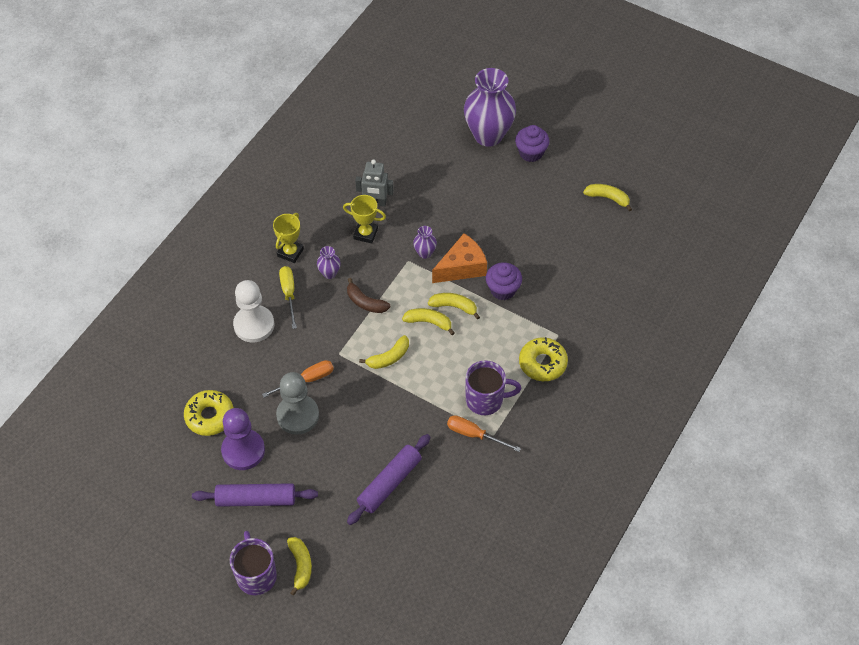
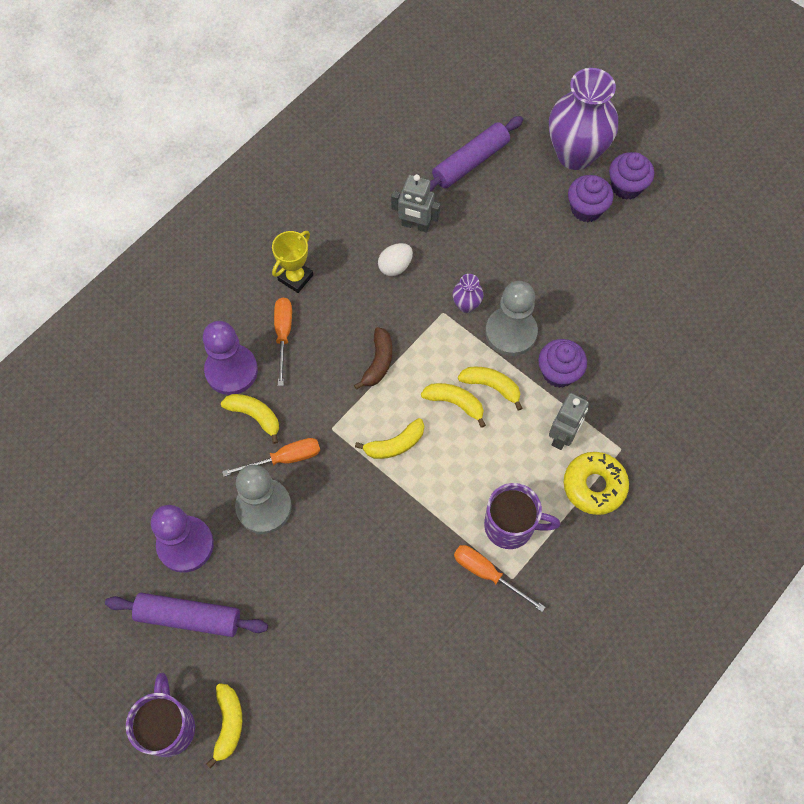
camera: 10 degrees right, 10 degrees up
yellow donut [184,390,234,436] -> none
white pawn [233,280,274,342] -> purple pawn [203,321,258,395]
yellow screwdriver [279,266,297,329] -> orange screwdriver [274,298,292,386]
purple vase [317,246,341,279] -> none
yellow trophy [343,195,386,244] -> white egg [378,243,413,276]
brown banana [347,278,391,313] -> brown banana turned 120 degrees counterclockwise [354,327,392,390]
purple rolling pin [347,434,430,525] -> purple rolling pin moved to [430,116,523,192]
orange cheese [432,233,487,283] -> grey pawn [485,281,538,356]
yellow banana [583,184,632,211] -> yellow banana moved to [221,394,279,444]
none -> grey robot [549,393,589,450]
none -> purple cupcake [568,175,614,222]

